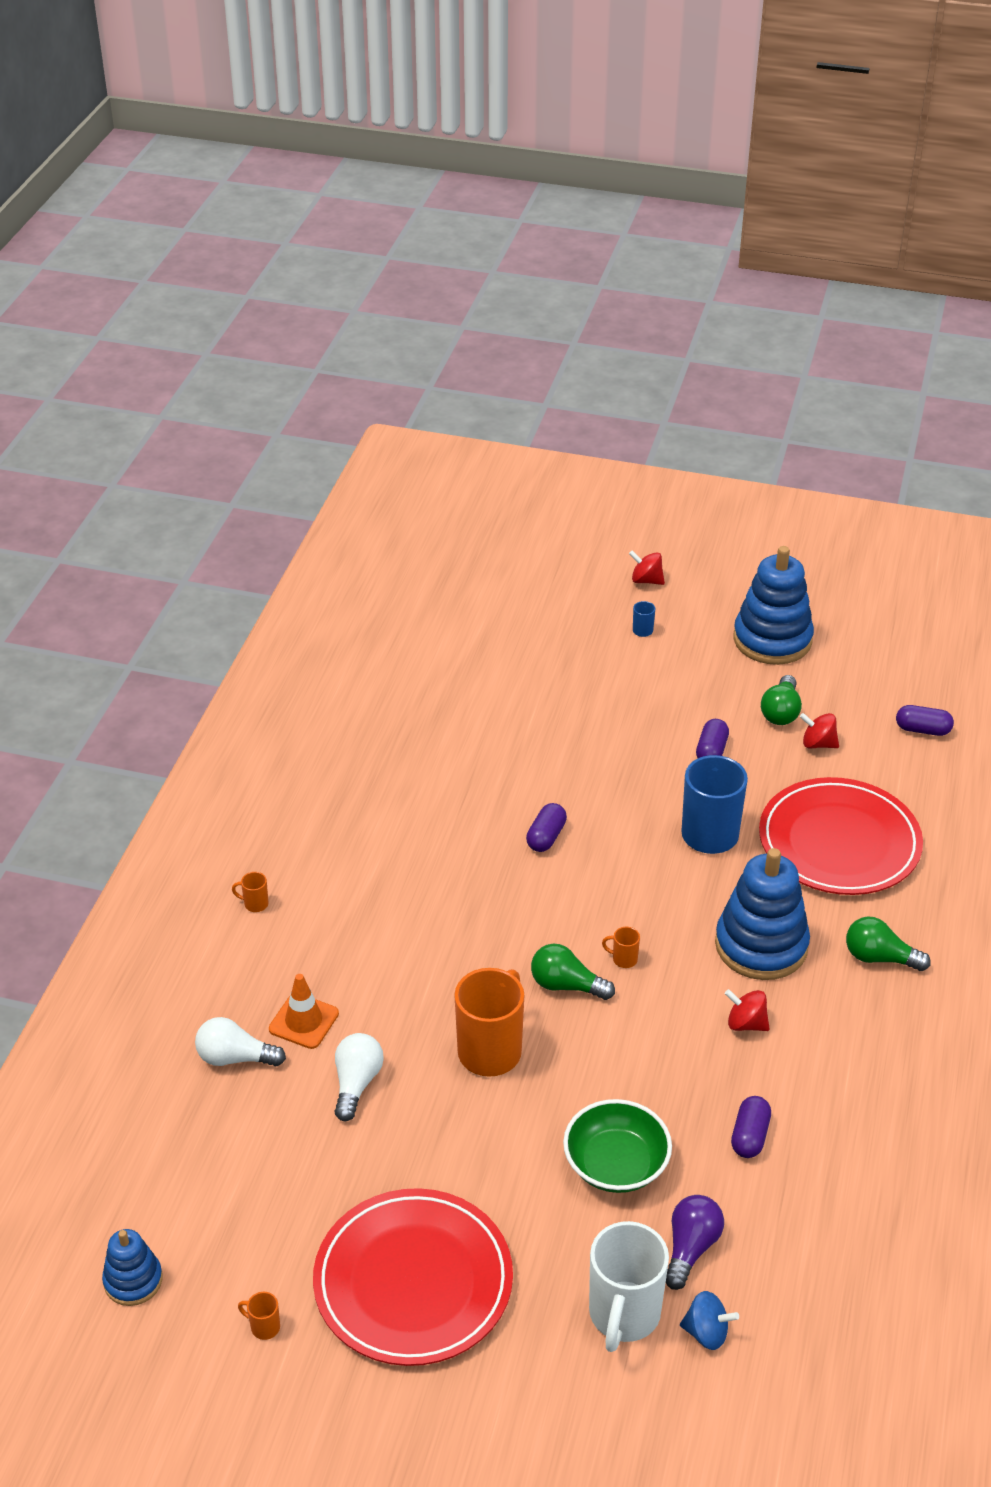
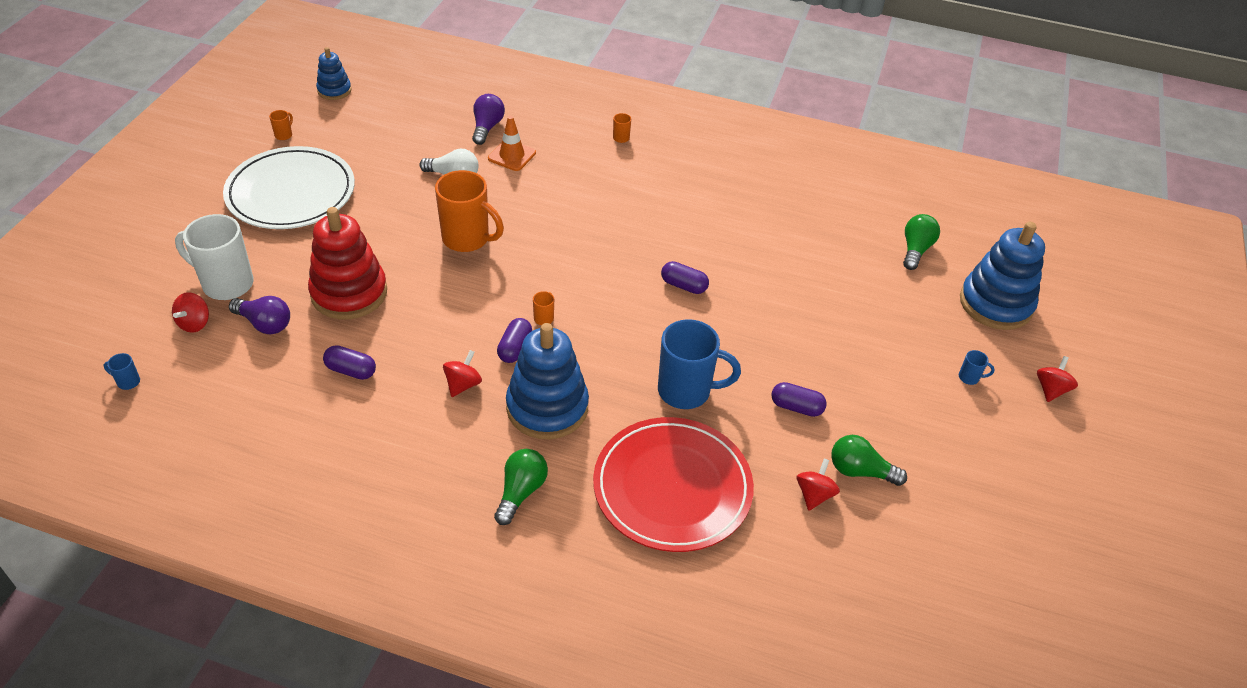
camera: 90 degrees right, 5 degrees up
white light bulb [195,1017,286,1067] -> purple light bulb [472,94,505,145]
red plate [313,1188,513,1366] -> white plate [223,146,355,229]
green light bulb [531,944,615,1000] -> green light bulb moved to [903,214,940,270]
green bowl [563,1099,672,1193] -> red stacking toy [308,207,387,320]
blue spinning top [680,1291,739,1350] -> red spinning top [172,292,209,333]
blue stacking toy [734,546,814,665] -> blue stacking toy moved to [960,222,1045,330]
purple capsule [896,705,954,736] -> purple capsule moved to [497,318,532,363]
none -> blue mug [103,353,140,390]

